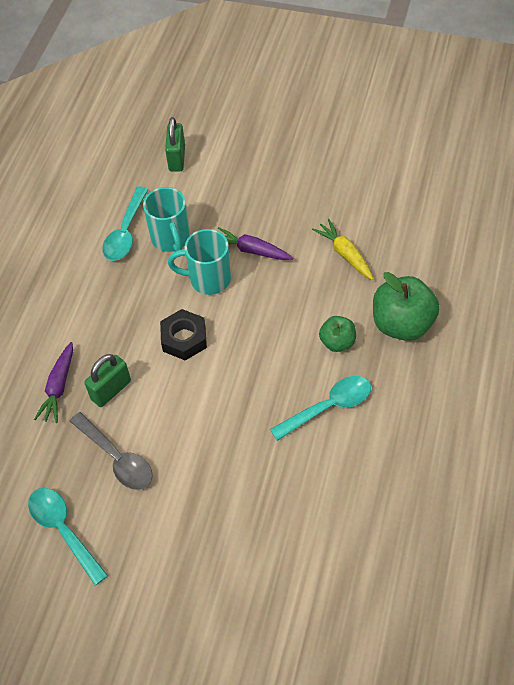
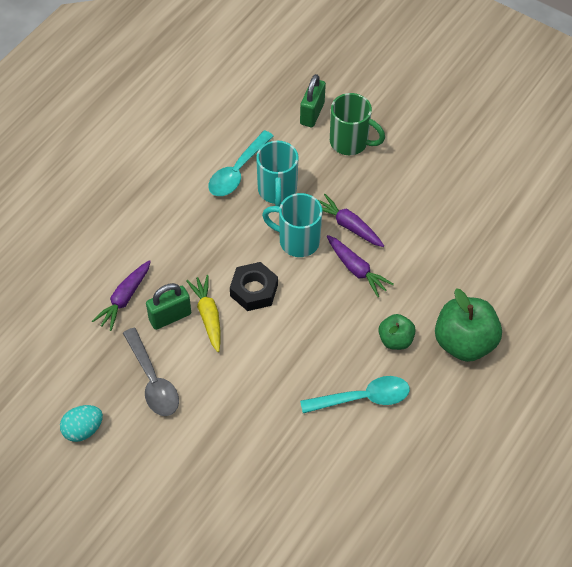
camera: 15 degrees right, 0 degrees up
turquoise spoon [28,488,108,585] -> turquoise egg [60,405,103,442]
yellow carrot [312,219,373,280] -> yellow carrot moved to [186,275,220,352]
none -> purple carrot [327,235,394,297]
none -> green mug [330,93,385,155]

